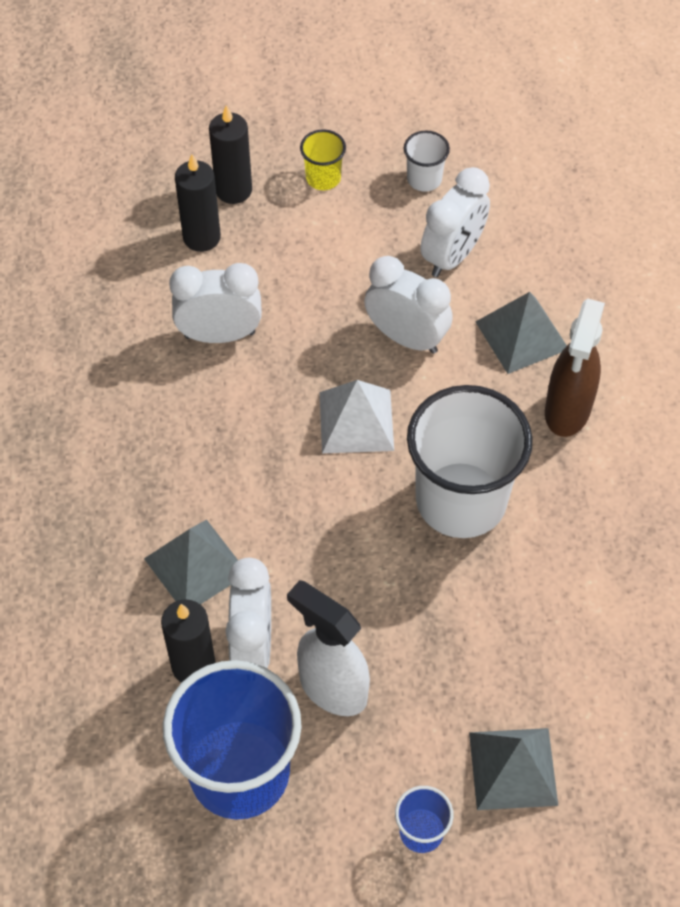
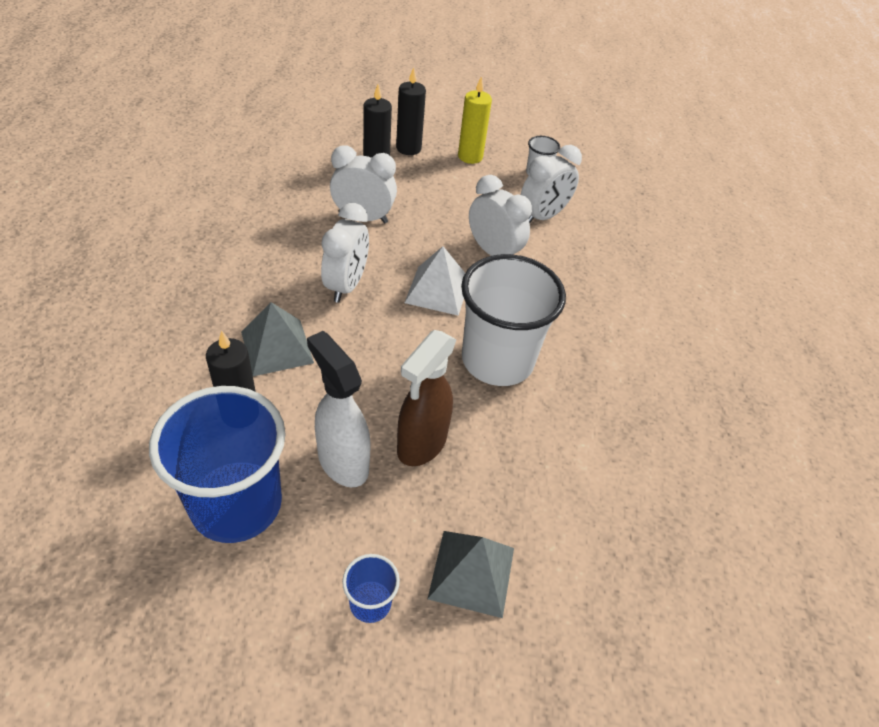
camera: 10 degrees right, 10 degrees down
white clock [225,558,271,668] -> white clock moved to [321,203,369,303]
yellow cup [300,129,346,190] -> yellow candle [458,76,492,164]
grey pyramid [476,292,567,374] -> none
brown spray bottle [545,299,605,437] -> brown spray bottle moved to [397,330,457,466]

